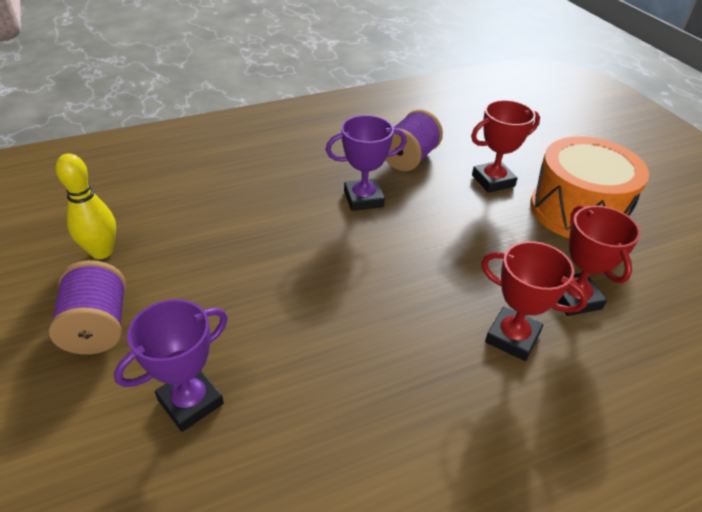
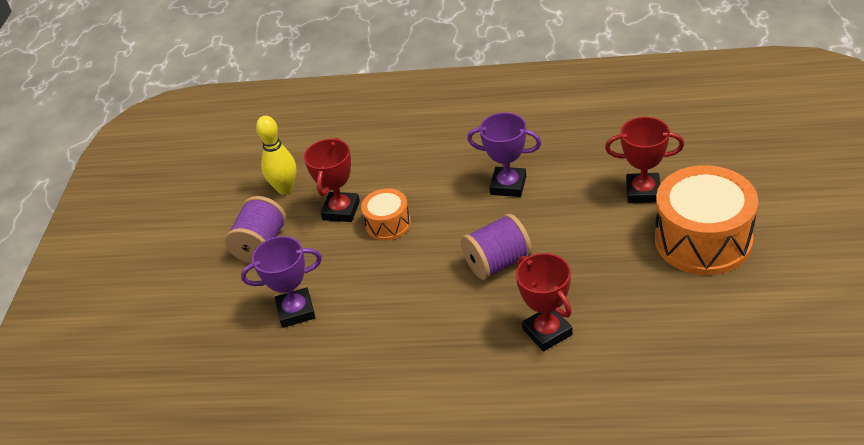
camera: 35 degrees right, 0 degrees up
purple spool [386,109,443,171] -> purple spool moved to [461,213,532,280]
red trophy [558,205,640,316] -> red trophy moved to [304,138,360,222]
none -> orange drum [361,188,411,241]

